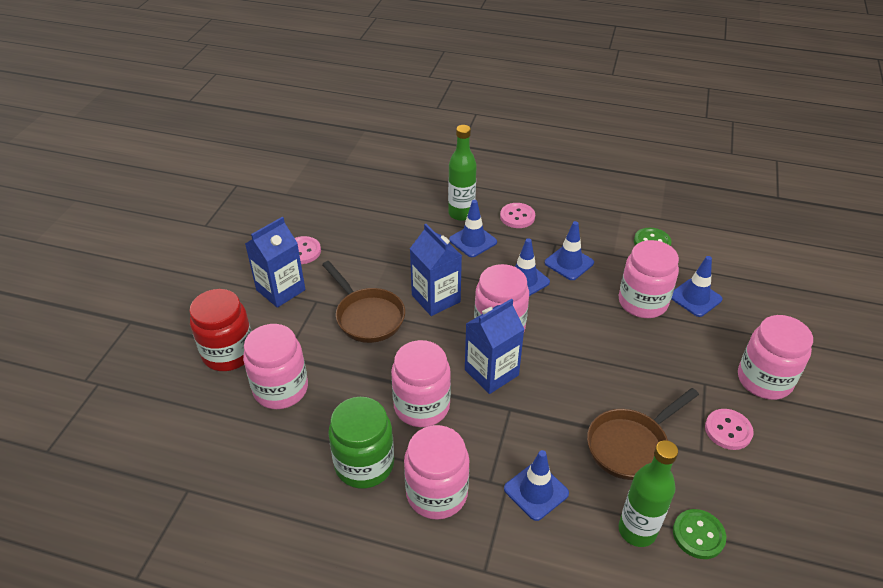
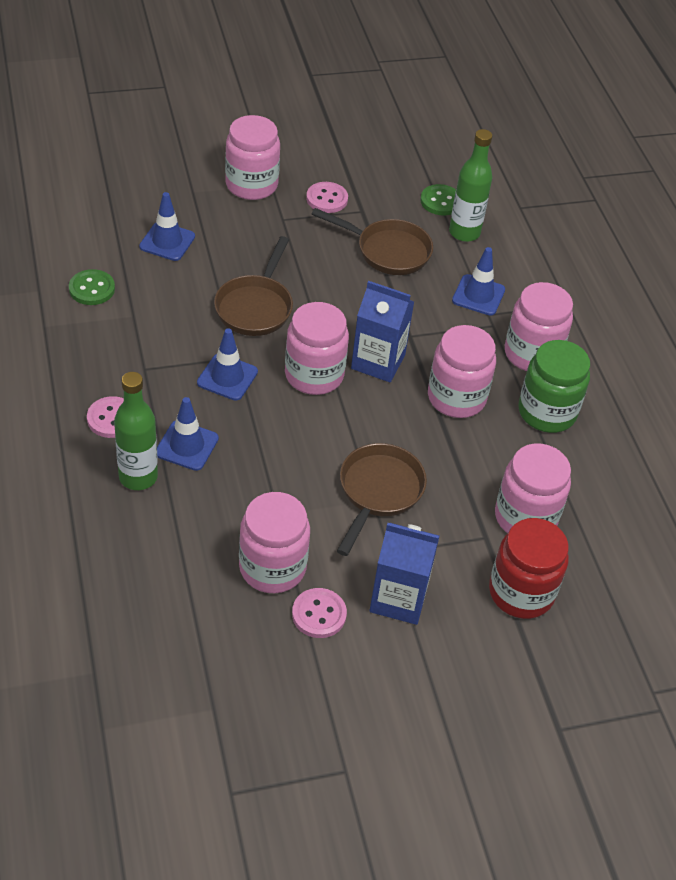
camera: 125 degrees left, 5 degrees up
blue carton [410,224,462,316] -> none
blue traffic cone [545,221,594,280] -> none
pink jar [619,240,679,318] -> pink jar moved to [239,492,310,593]
none -> brown pan [214,236,293,336]

